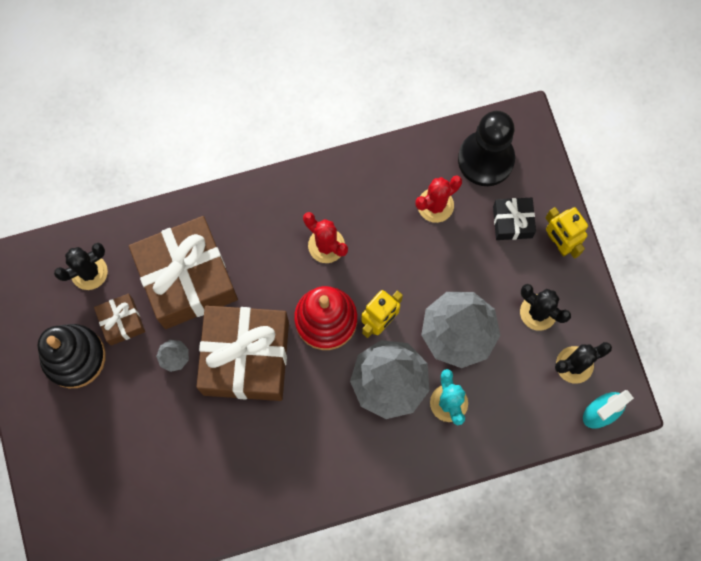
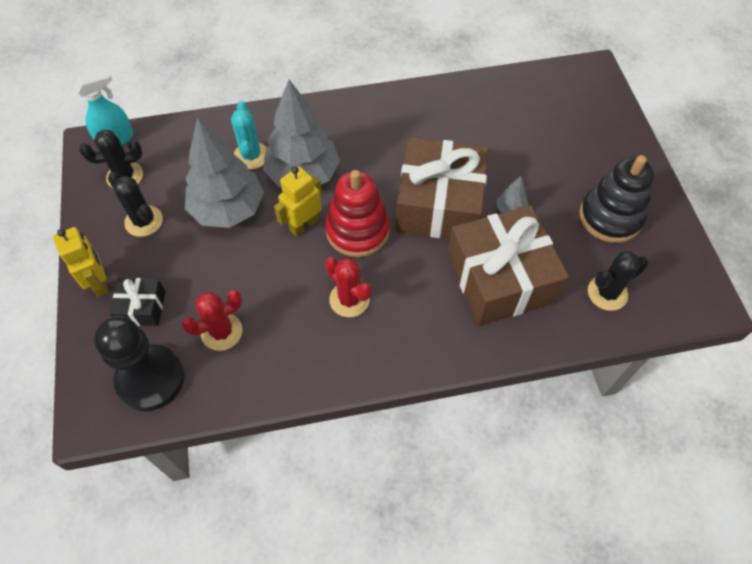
camera: 175 degrees left, 15 degrees down
brown gift [94,294,145,346] -> none

